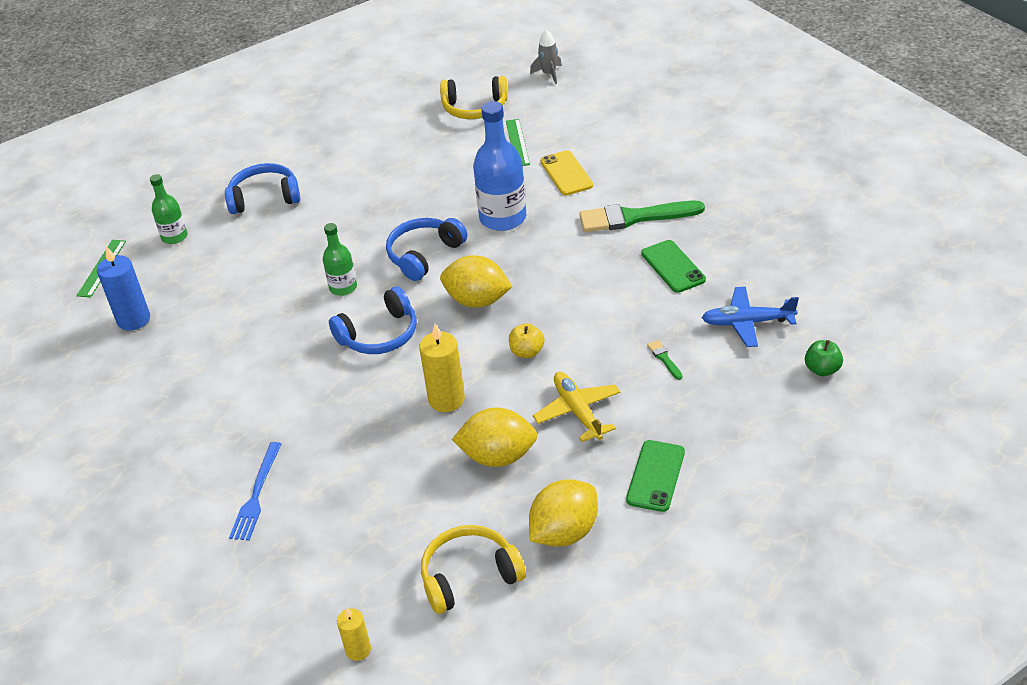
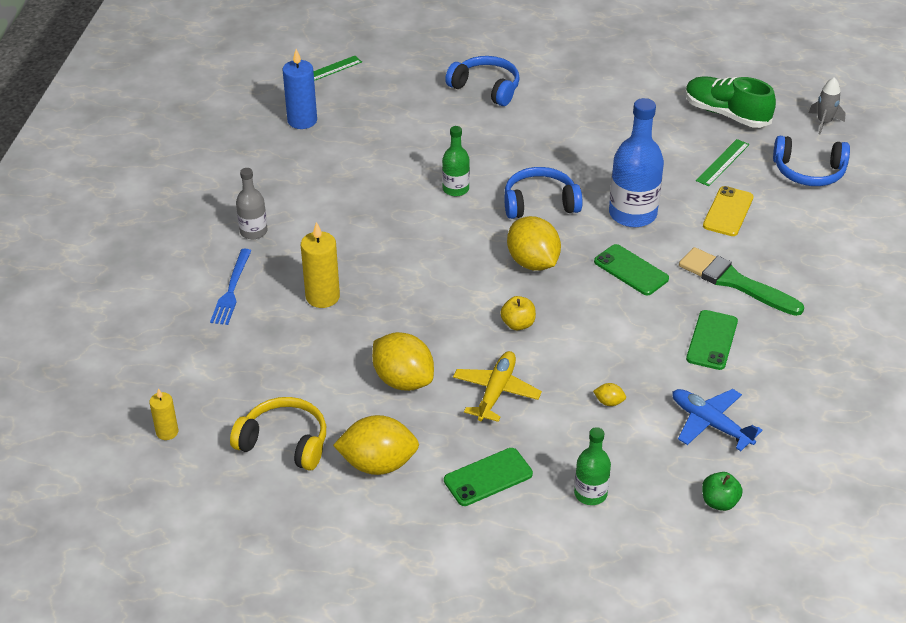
camera: 40 degrees right, 0 degrees up
green bottle [150,174,187,244] -> green bottle moved to [574,427,611,505]
blue fork [229,442,282,541] -> blue fork turned 45 degrees counterclockwise [210,249,251,325]
blue headphones [329,286,417,354] -> blue headphones moved to [773,136,850,186]
yellow candle [419,324,465,412] -> yellow candle moved to [301,222,340,308]
yellow headphones [440,76,508,119] -> green shoe [685,76,776,128]
green brush [647,340,682,380] -> yellow lemon [593,383,626,406]
none -> grey bottle [236,168,268,239]
none -> green phone [594,244,669,295]

